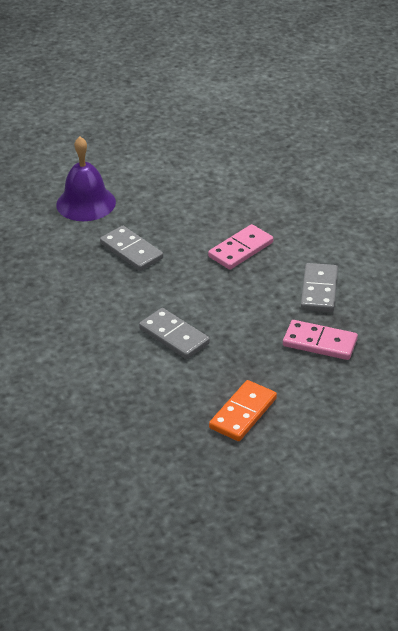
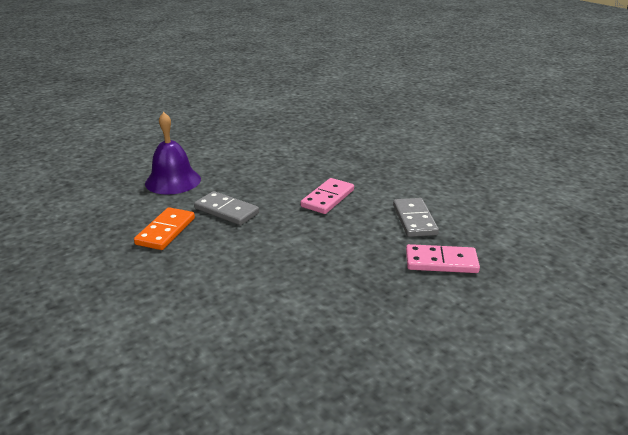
camera: 15 degrees left, 10 degrees down
grey domino [139,308,210,359] -> none
orange domino [209,380,277,441] -> orange domino moved to [134,207,195,250]

